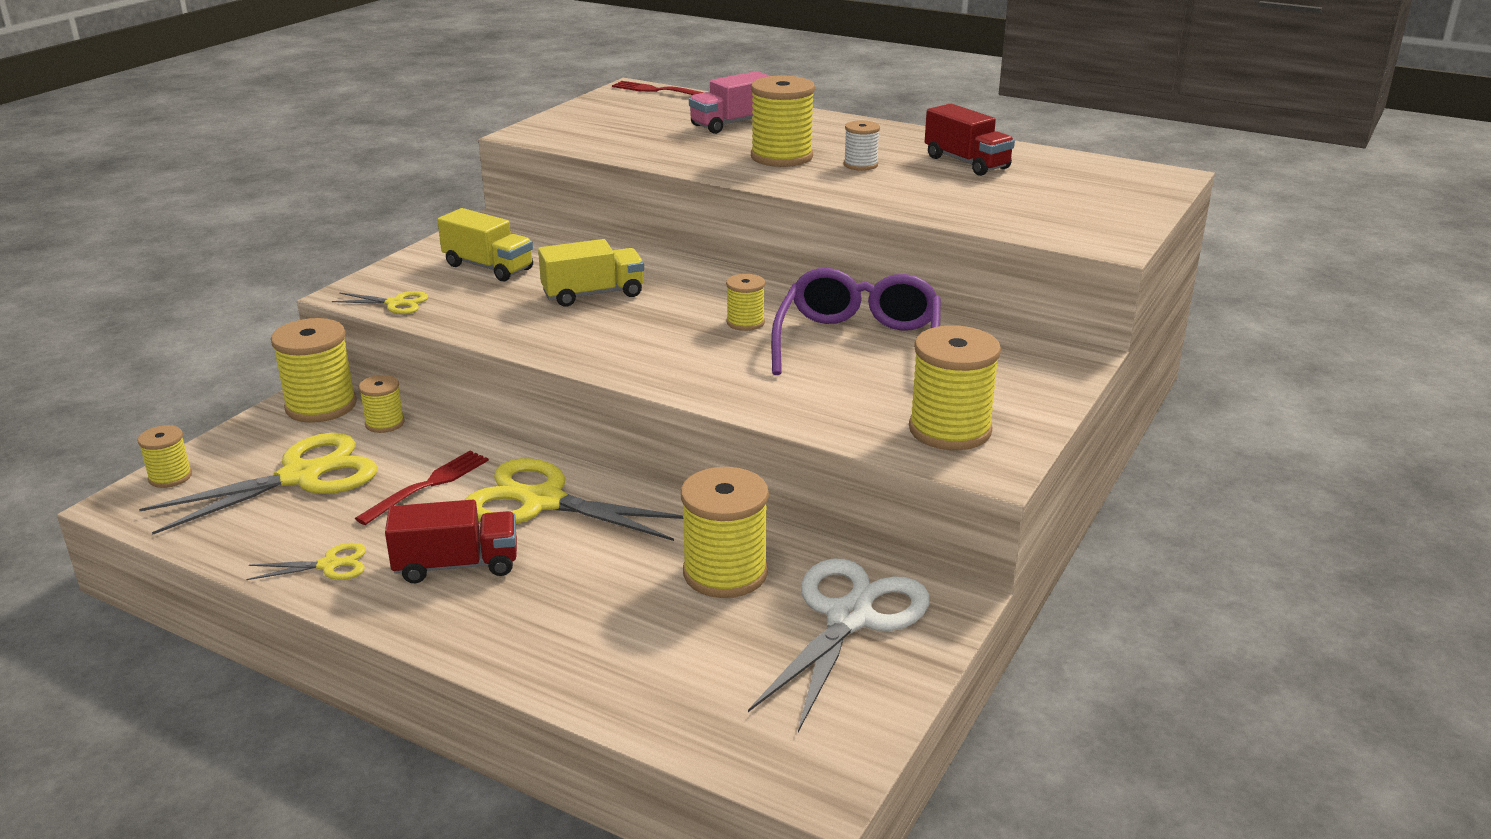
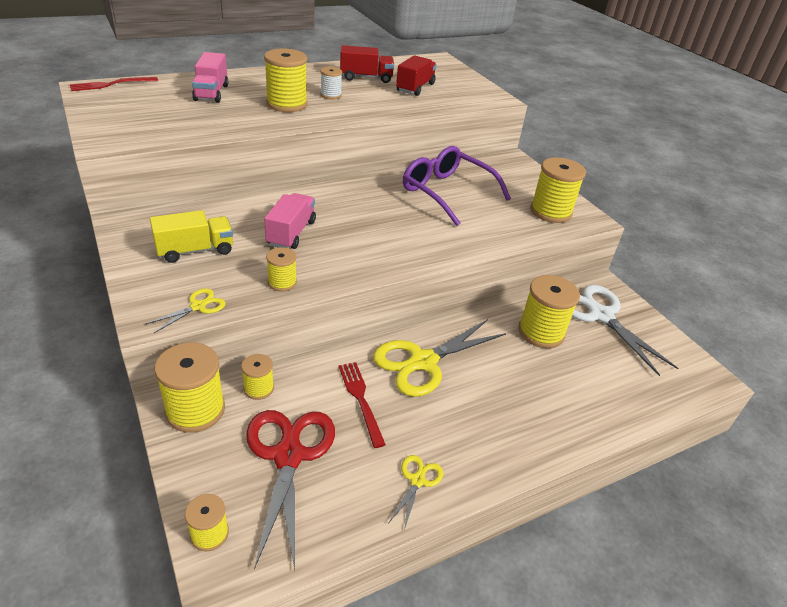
camera: 60 degrees left, 10 degrees up
yellow scissors [139,433,378,535] -> red scissors [246,410,335,569]
red truck [385,500,517,583] -> red truck moved to [396,55,437,96]
yellow truck [538,239,644,307] -> pink truck [264,193,316,249]
yellow spool [726,274,765,331] -> yellow spool moved to [266,247,297,291]

